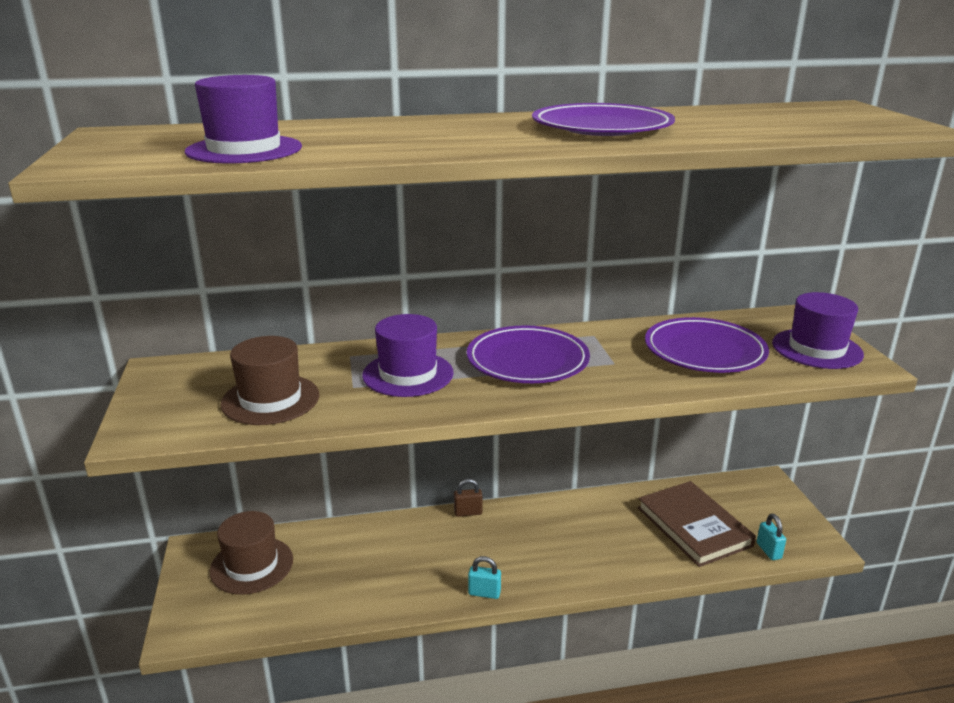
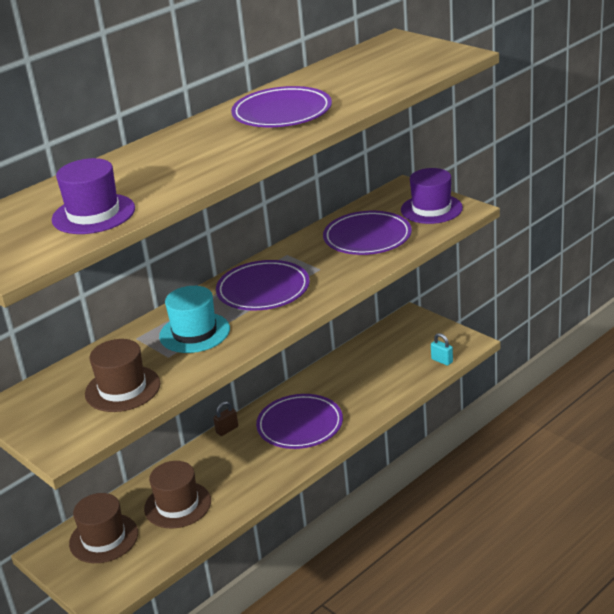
camera: 30 degrees left, 5 degrees up
purple hat [362,314,454,397] -> turquoise hat [159,286,230,353]
turquoise padlock [468,556,501,599] -> none
brown book [638,481,756,567] -> none
none -> brown hat [144,461,211,528]
none -> purple plate [256,394,343,449]

